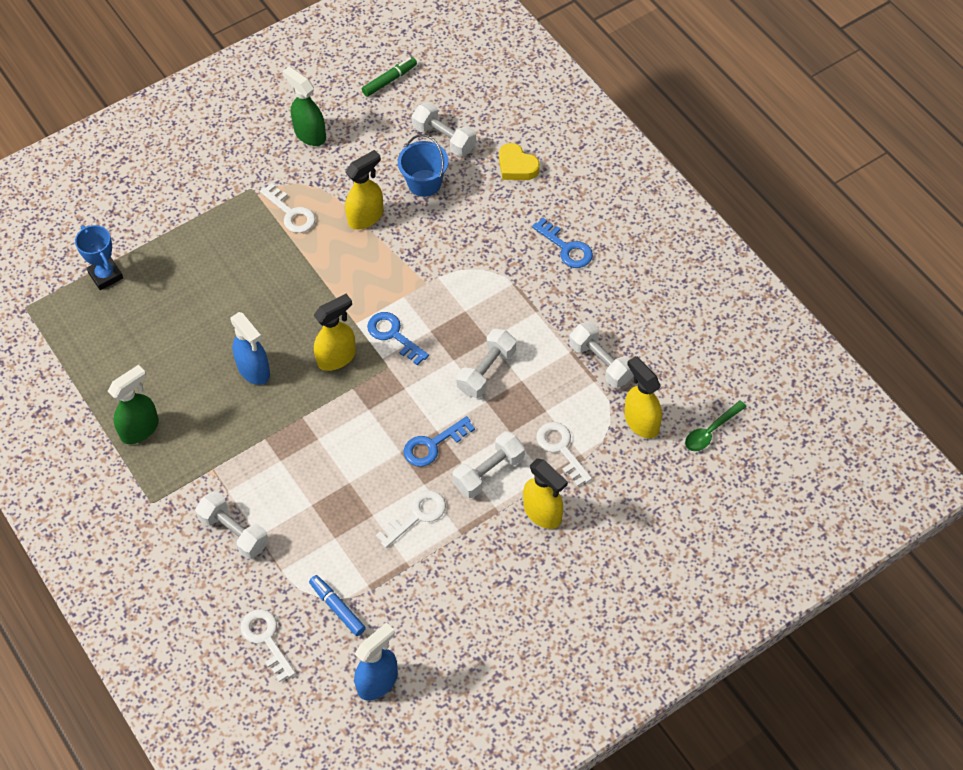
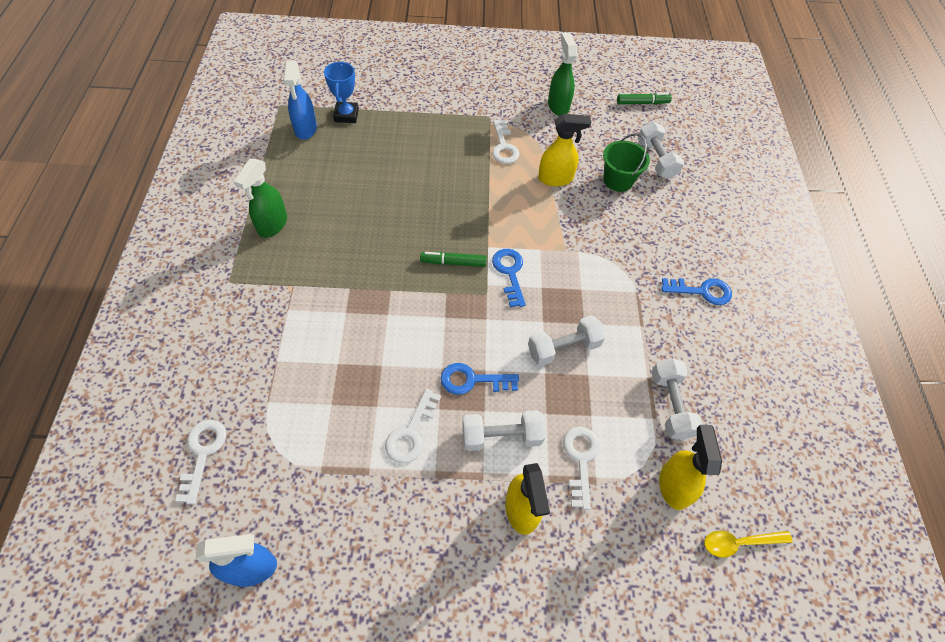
camera: 30 degrees right, 0 degrees up
green spray bottle [108,365,159,444] -> green spray bottle turned 120 degrees clockwise [234,159,287,238]
white dumbbell [195,491,269,559] -> none
blue spray bottle [230,312,270,385] -> blue spray bottle moved to [283,60,317,140]
blue marker [309,575,366,636] -> none
yellow spray bottle [313,294,356,371] -> green marker [420,252,487,267]
white key [376,490,446,548] -> white key turned 120 degrees clockwise [385,389,441,464]
blue bucket [398,134,449,197] -> green bucket [603,133,650,192]
yellow heart [499,143,540,180] -> none
blue key [532,218,593,268] -> blue key turned 75 degrees counterclockwise [661,278,732,305]
green spoon [685,400,747,451] -> yellow spoon [704,531,793,557]

